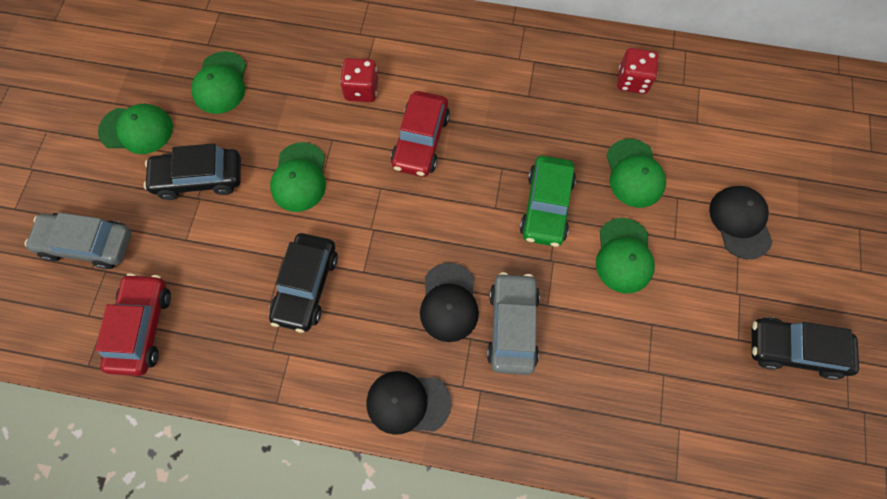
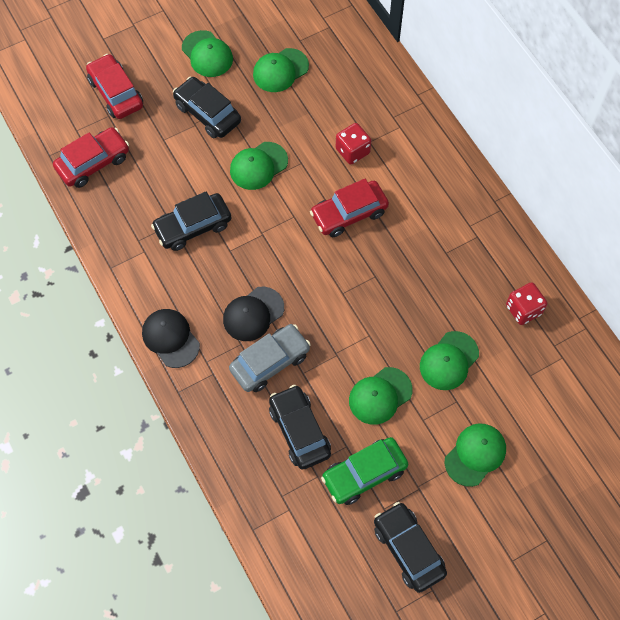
camera: 50 degrees right, 5 degrees down
grey car [24,212,131,269] -> red car [86,54,143,119]
green car [520,156,576,247] -> green car moved to [321,437,408,505]
black cap [709,186,773,259] -> green cap [445,423,506,487]
none -> black car [269,385,331,470]

